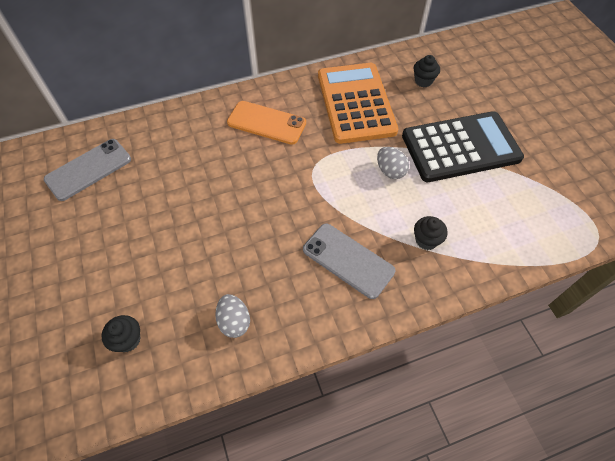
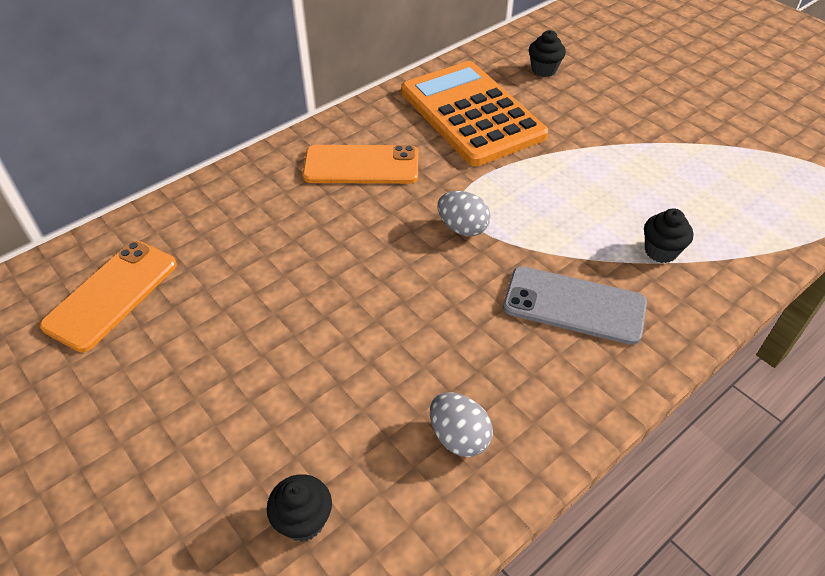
camera: 20 degrees left, 10 degrees down
grey phone [44,139,131,201] -> orange phone [40,241,177,352]
grey egg [377,147,409,179] -> grey egg moved to [438,191,490,236]
black calculator [402,111,524,182] -> none

